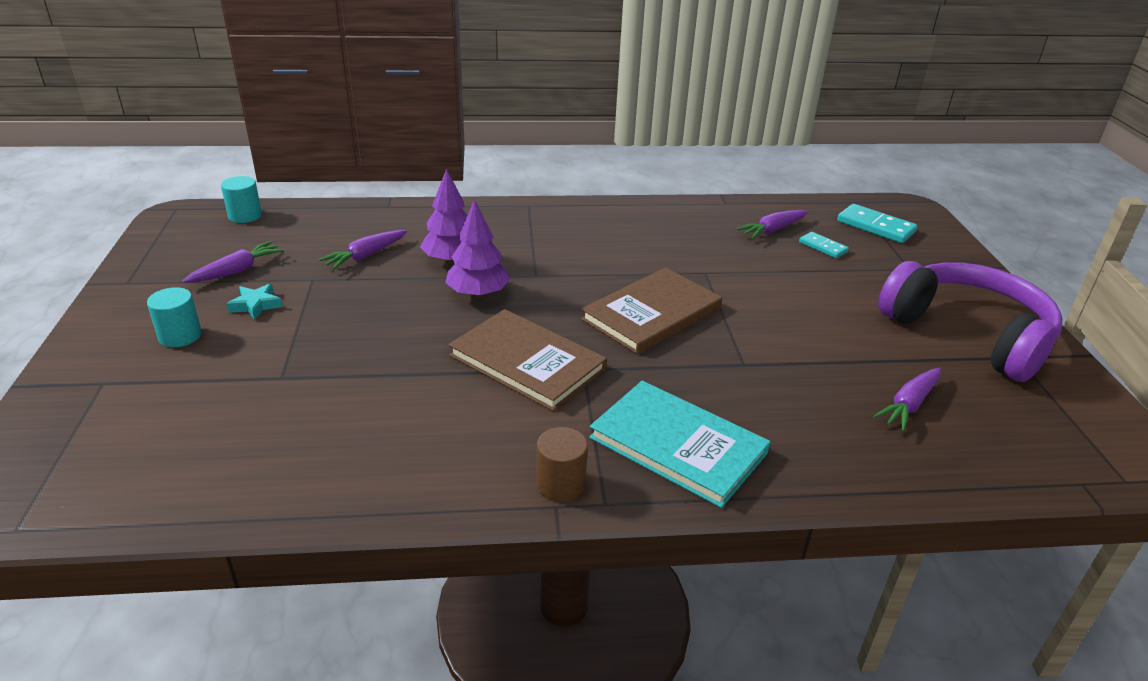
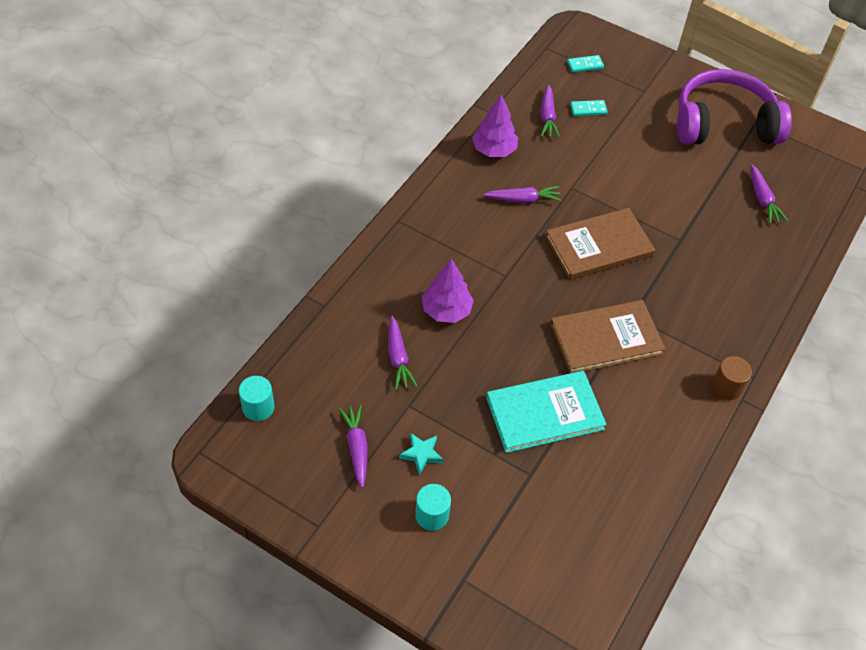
camera: 55 degrees left, 20 degrees up
purple tree [445,199,510,298] -> purple tree moved to [472,94,518,157]
brown book [581,267,722,355] -> brown book turned 75 degrees clockwise [545,208,655,280]
turquoise book [589,381,770,508] -> turquoise book moved to [486,371,607,453]
turquoise domino [837,204,917,243] -> turquoise domino [567,55,604,73], size x0.61
none -> purple carrot [483,186,562,203]

